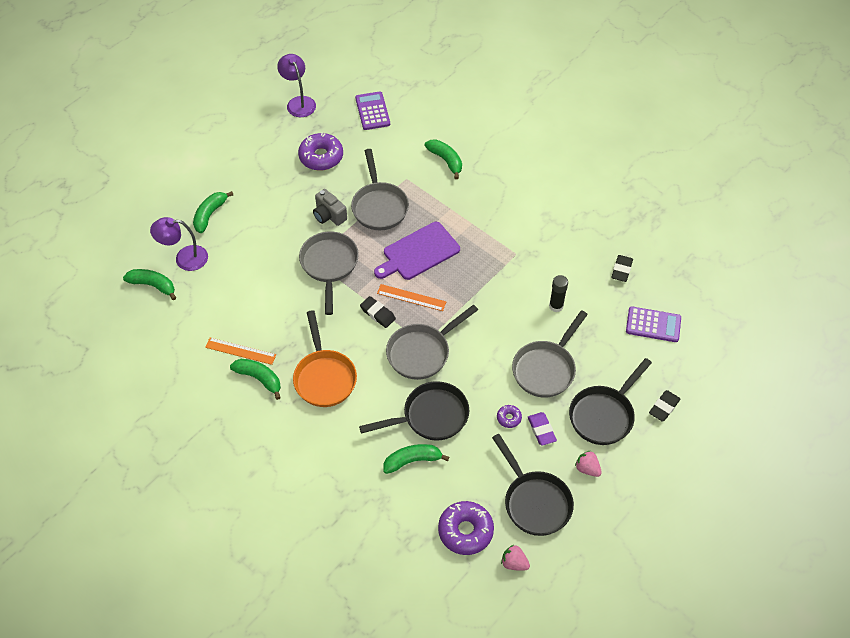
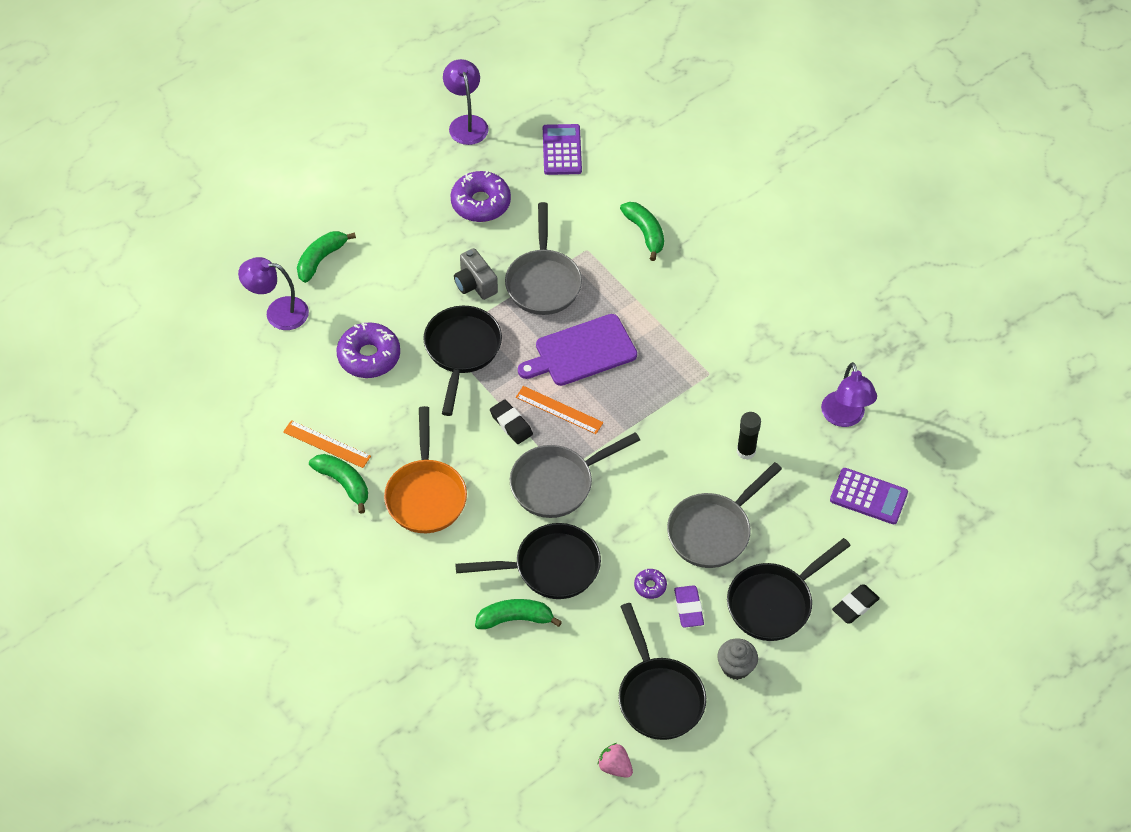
camera: 10 degrees right, 0 degrees up
green banana [123,269,176,300] -> none
grey pan [299,231,359,315] -> black pan [423,306,502,416]
purple donut [438,501,494,555] -> purple donut moved to [337,322,400,378]
pink strawberry [575,451,602,477] -> grey cupcake [717,638,758,680]
black eraser [611,255,633,282] -> purple lamp [821,362,877,427]

